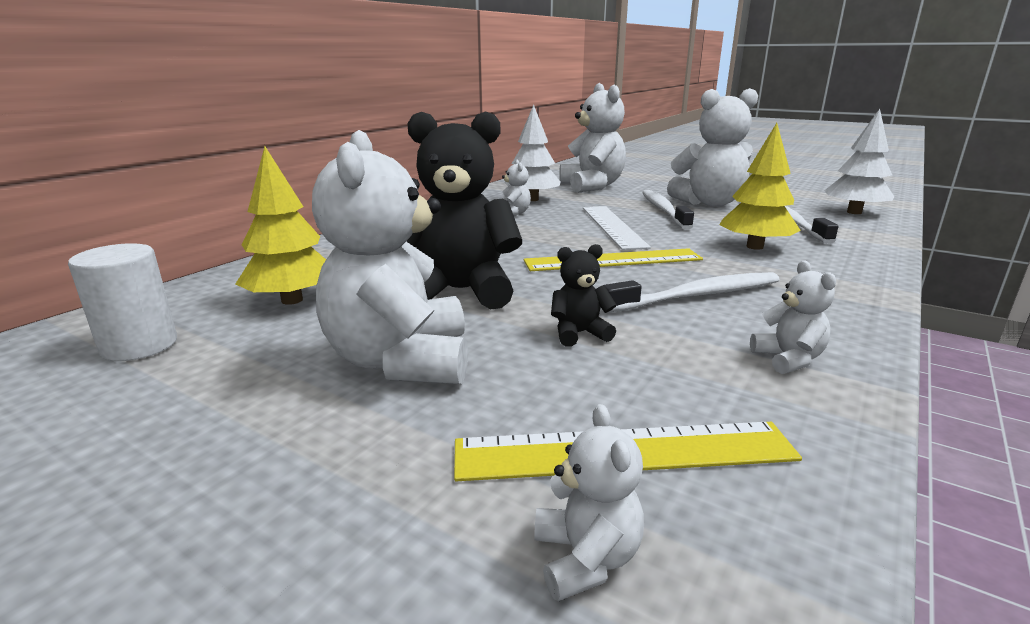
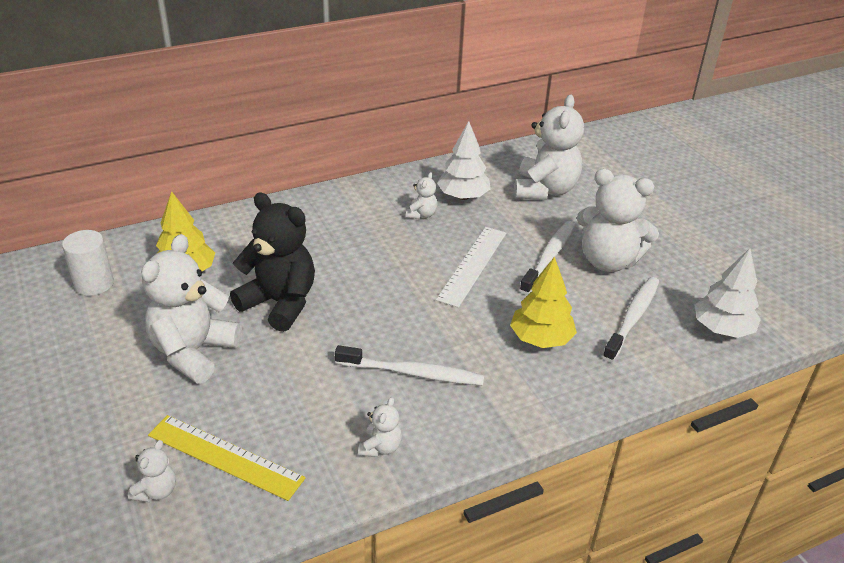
camera: 30 degrees right, 15 degrees up
yellow ruler [524,248,703,271] -> none
black teddy bear [551,244,617,347] -> none

